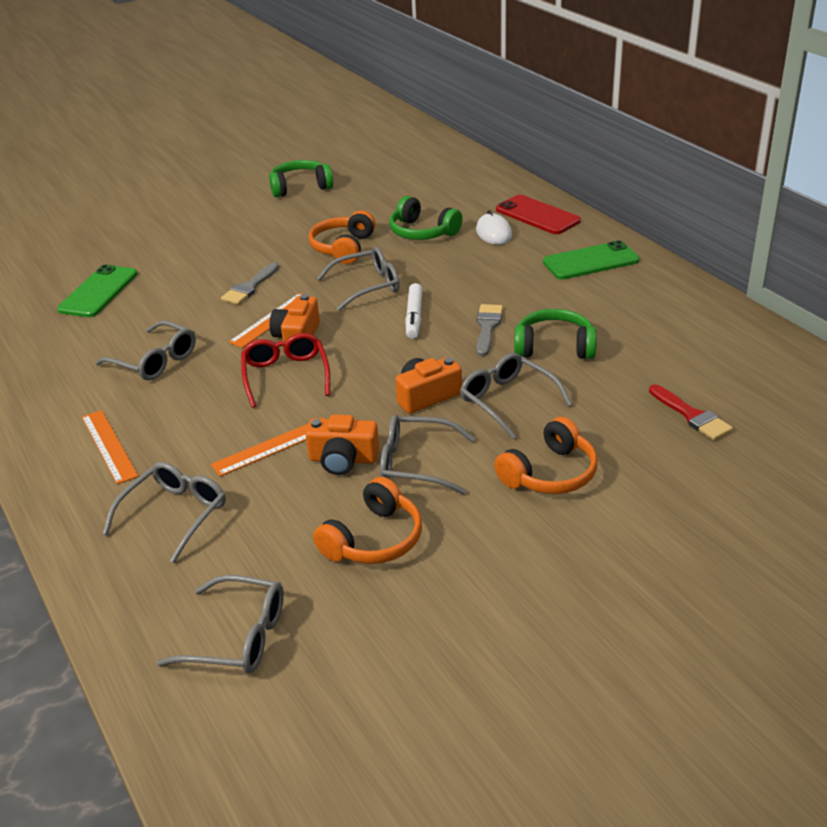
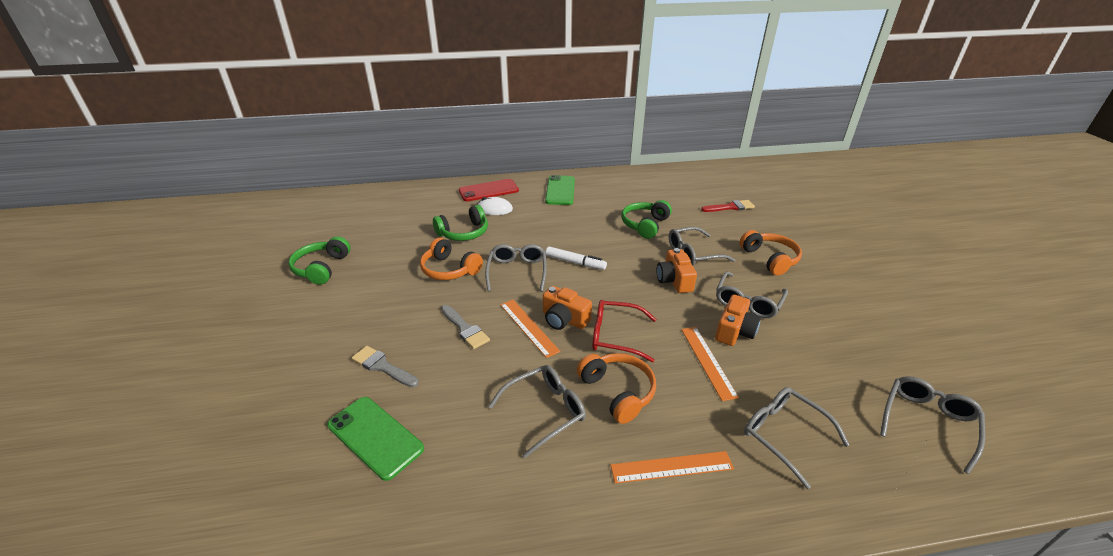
camera: 70 degrees left, 0 degrees up
orange headphones [313,477,422,564] -> orange headphones moved to [577,353,656,424]
grey brush [476,304,503,356] -> grey brush moved to [352,346,419,387]

